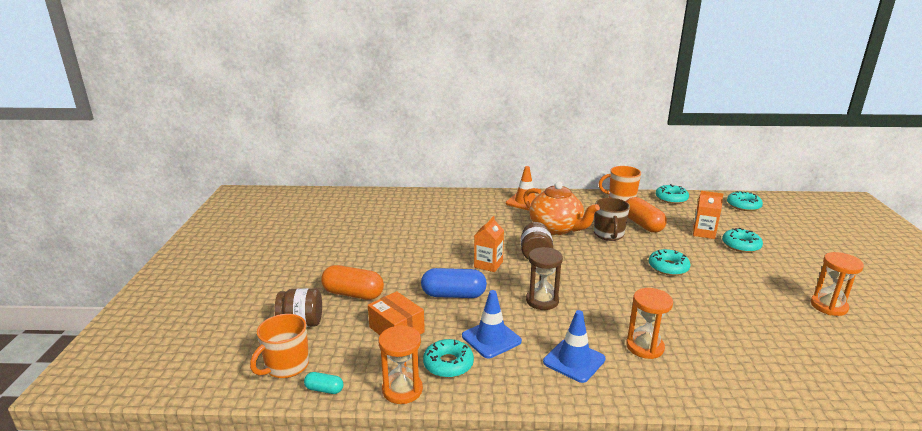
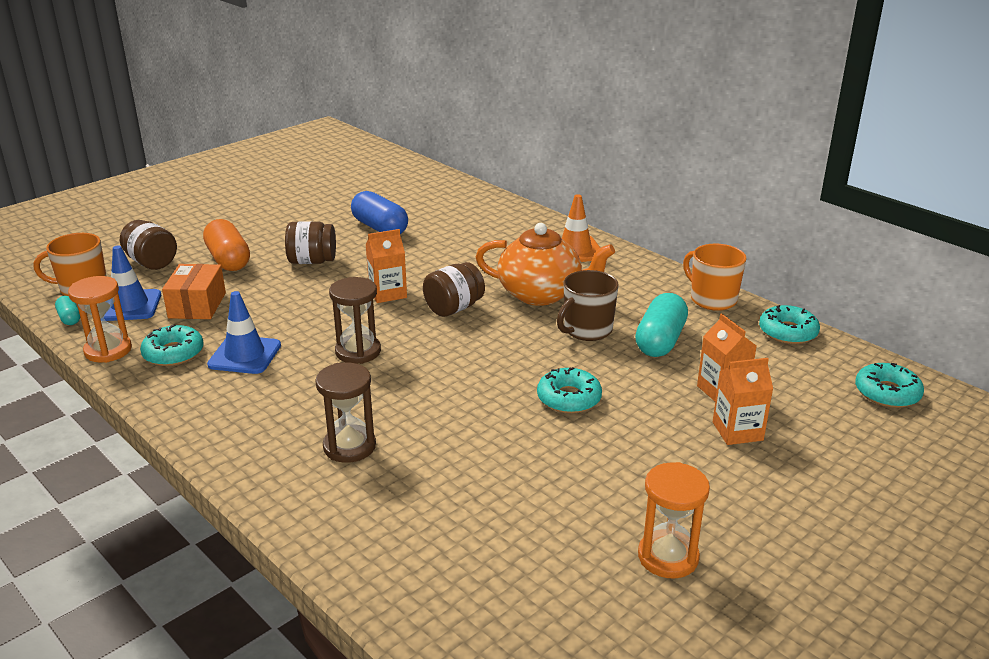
camera: 45 degrees right, 5 degrees up
blue capsule [421,268,487,298] -> blue capsule moved to [351,191,408,234]
orange teapot [523,182,600,235] -> orange teapot turned 75 degrees counterclockwise [476,223,615,306]
blue traffic cone [543,310,605,383] -> blue traffic cone moved to [104,245,161,321]
orange capsule [626,197,667,233] -> turquoise capsule [635,293,688,357]
orange hourglass [626,288,673,359] -> brown hourglass [315,362,376,463]
turquoise donut [722,228,763,253] -> orange carton [713,358,773,445]
none -> brown jar [285,221,336,264]

